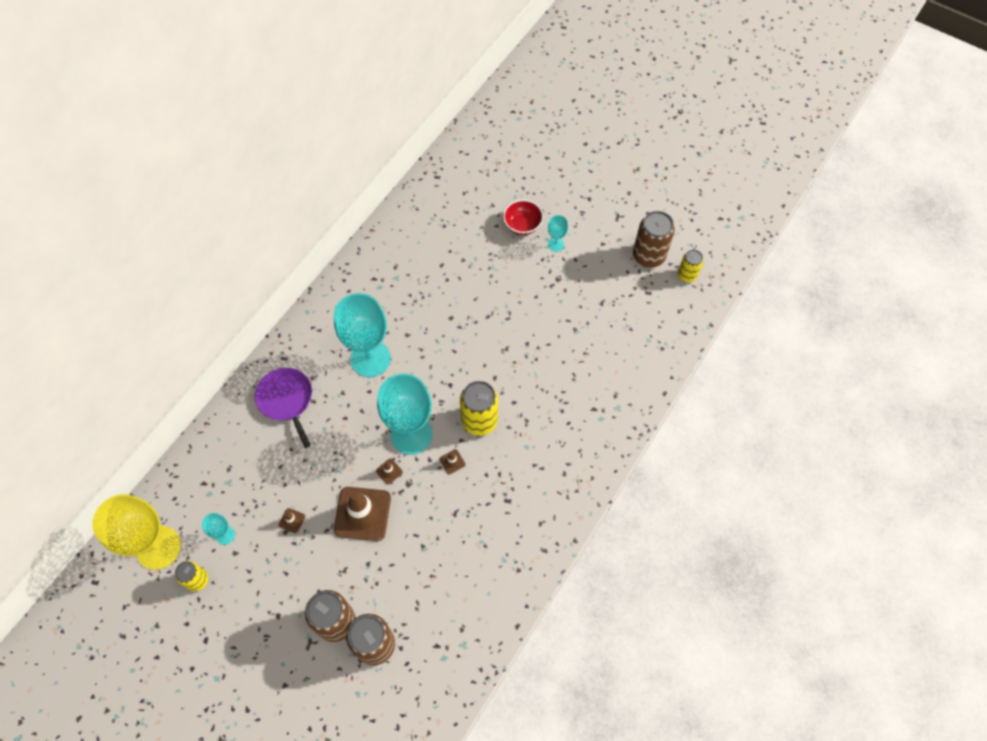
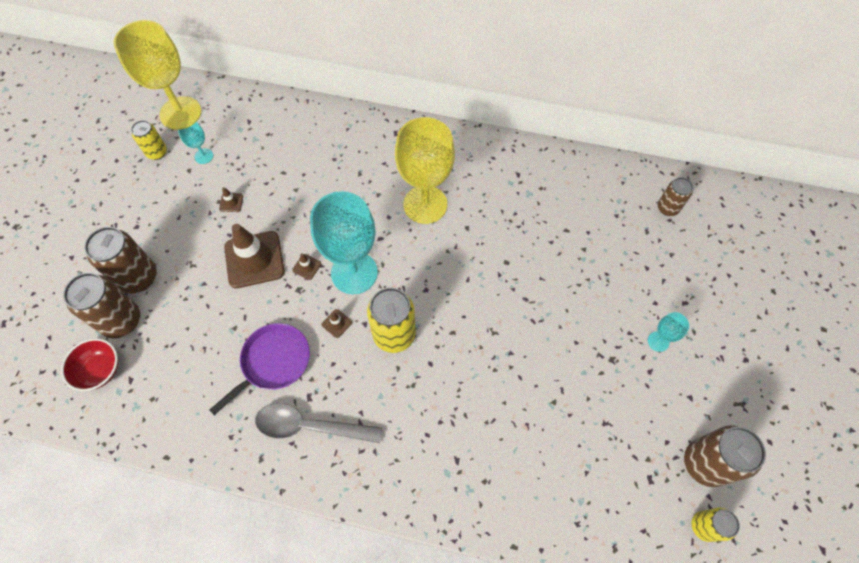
camera: 70 degrees right, 0 degrees up
purple pan [255,368,312,448] -> purple pan moved to [209,323,310,415]
turquoise goblet [334,293,391,377] -> yellow goblet [395,117,455,224]
red bowl [503,200,543,235] -> red bowl moved to [61,338,118,391]
none -> grey spoon [255,403,383,443]
none -> brown can [658,177,693,216]

